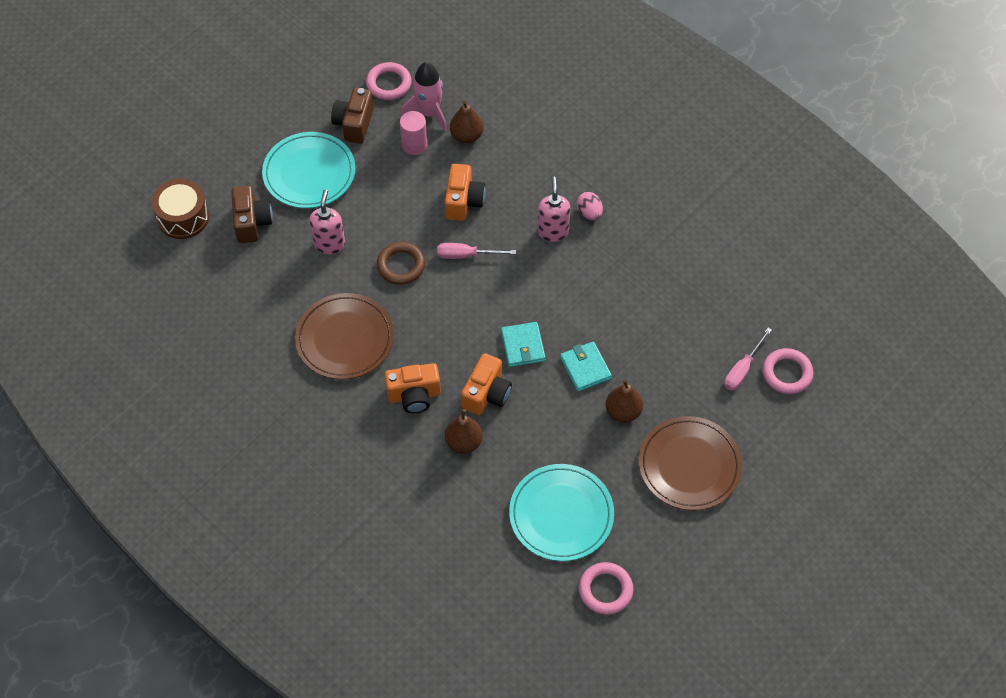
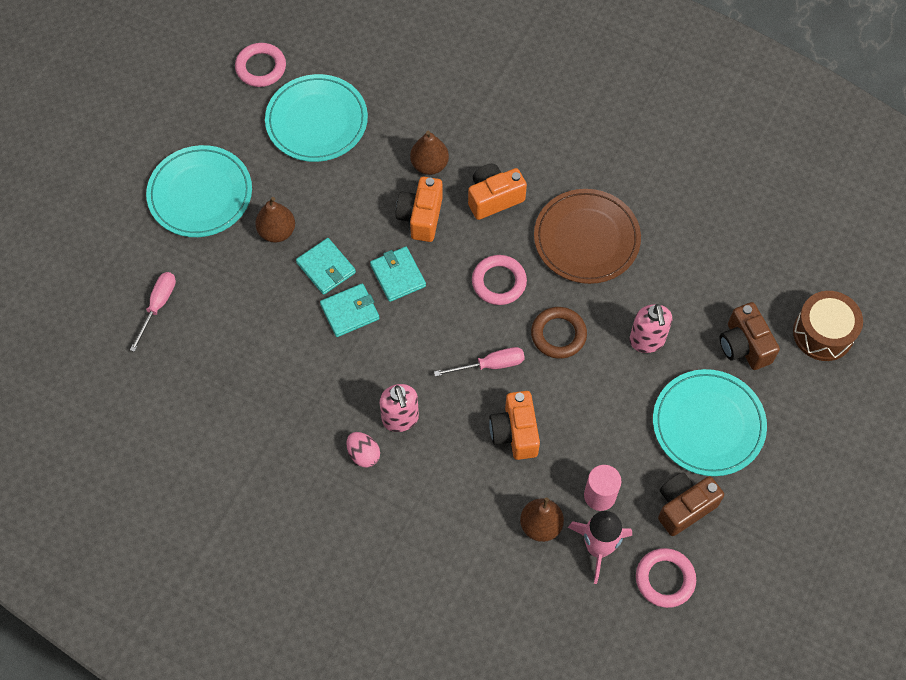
camera: 165 degrees right, 5 degrees up
brown camera [331,88,374,144] -> brown camera turned 120 degrees counterclockwise [658,472,724,536]
brown plate [639,416,742,511] -> turquoise plate [146,145,252,237]
pink ring [762,348,813,394] -> pink ring moved to [472,255,527,305]
none -> turquoise wallet [320,283,379,337]

